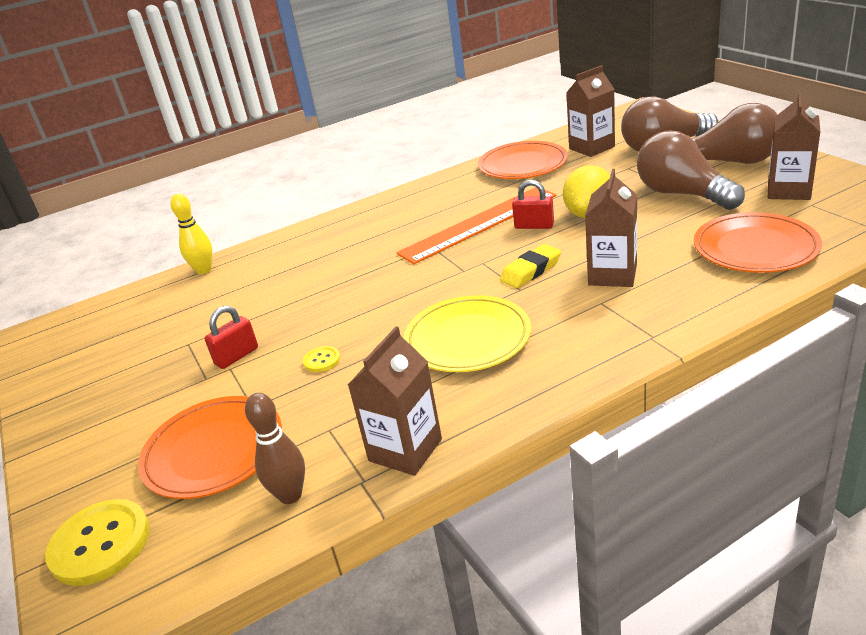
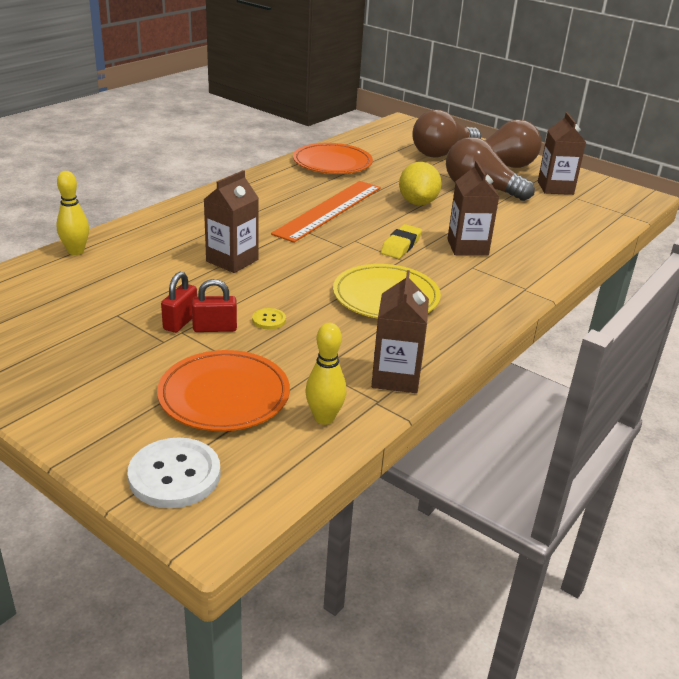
camera: 30 degrees left, 0 degrees up
yellow button [45,499,150,586] -> white button [128,437,221,508]
brown bowling pin [245,393,305,504] -> yellow bowling pin [306,323,346,425]
red padlock [512,180,554,229] -> red padlock moved to [192,279,237,332]
brown carton [566,65,615,157] -> brown carton moved to [203,170,259,273]
orange plate [694,212,822,273] -> none

